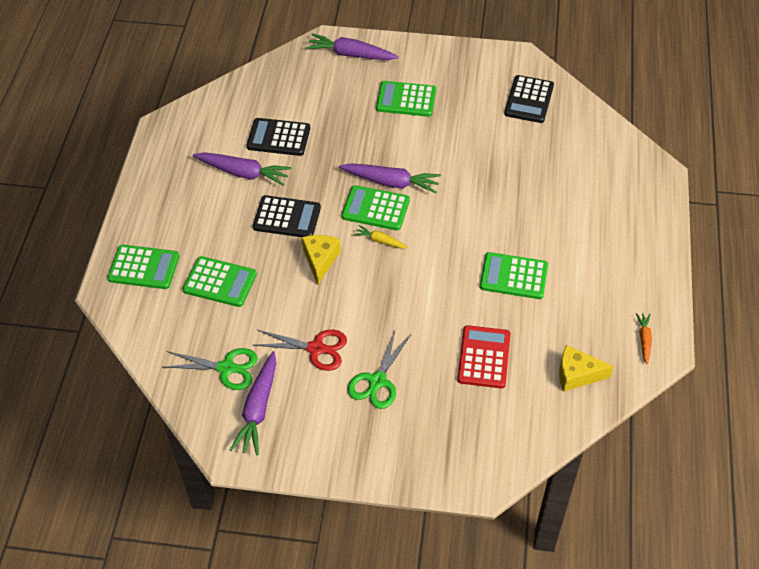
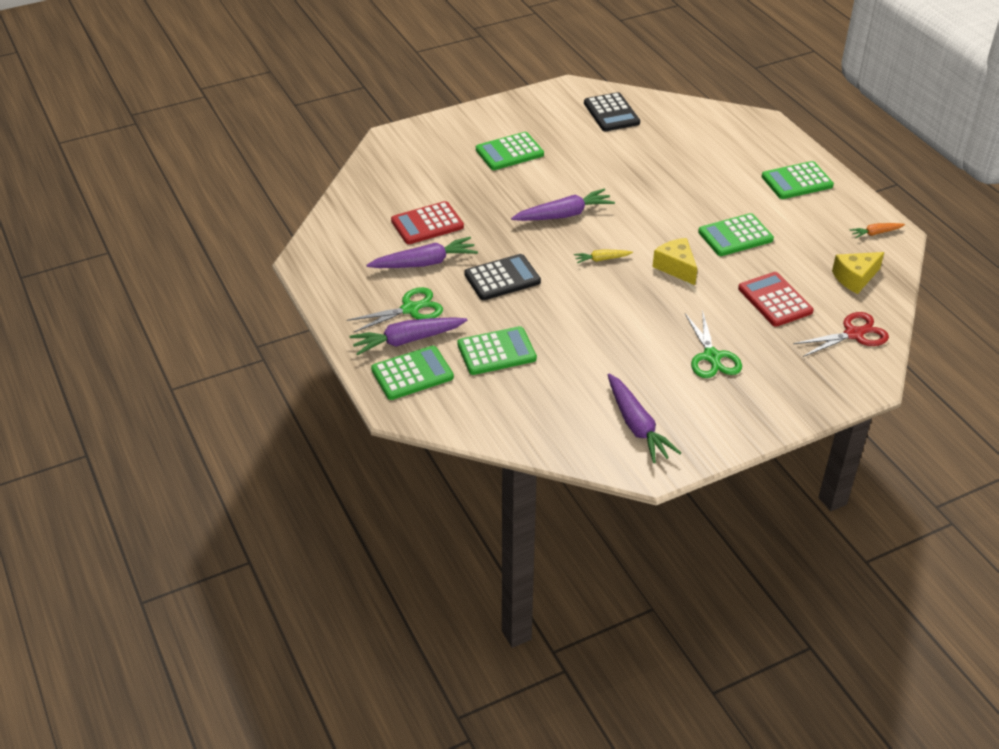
camera: 35 degrees left, 10 degrees down
green scissors [164,348,258,390] -> green scissors moved to [347,287,443,333]
black calculator [247,118,310,156] -> red calculator [391,201,464,244]
red scissors [254,330,347,371] -> red scissors moved to [793,312,889,357]
yellow cheese [302,235,341,285] -> yellow cheese moved to [652,238,697,285]
purple carrot [306,33,399,60] -> purple carrot moved to [349,317,467,356]
green calculator [342,185,410,231] -> green calculator moved to [762,161,834,199]
orange carrot [636,313,652,365] -> orange carrot turned 75 degrees counterclockwise [849,223,905,238]

